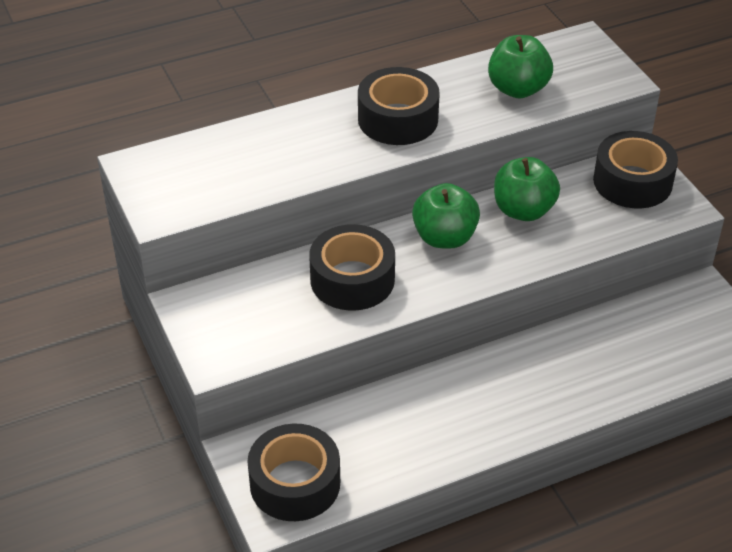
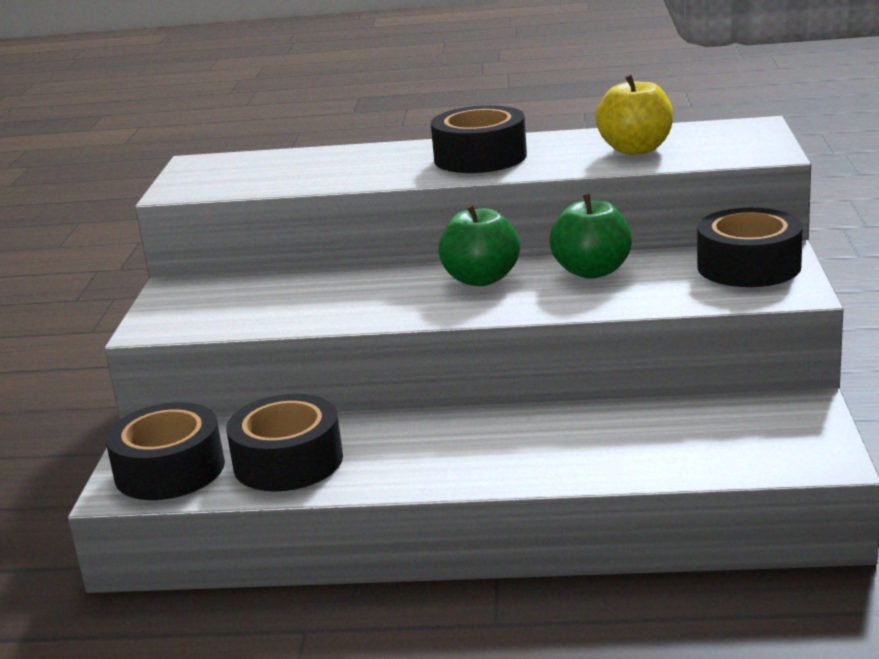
camera: 30 degrees right, 20 degrees down
black tape [309,224,395,311] -> black tape moved to [226,394,343,491]
green apple [488,35,553,98] -> yellow apple [595,74,673,155]

